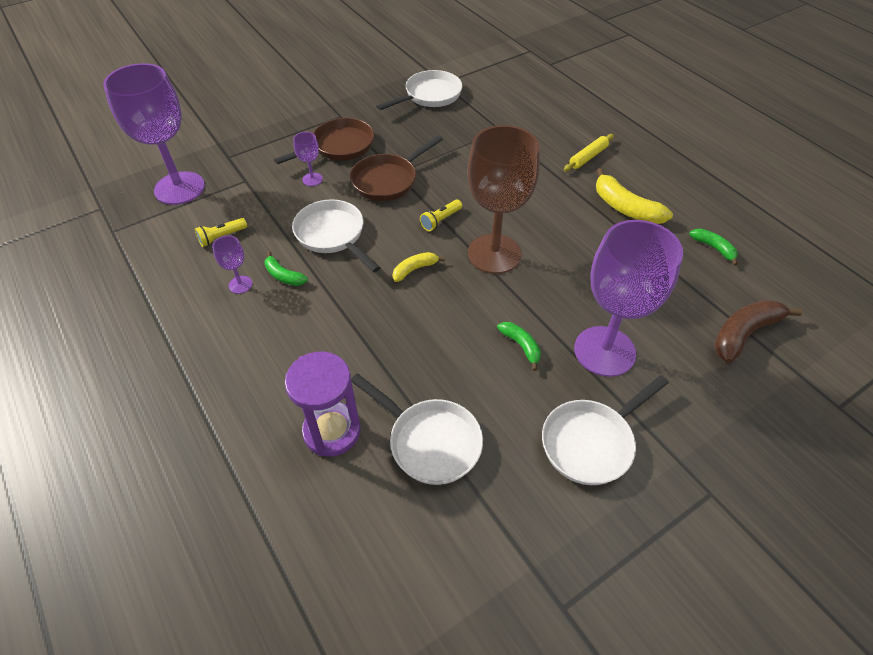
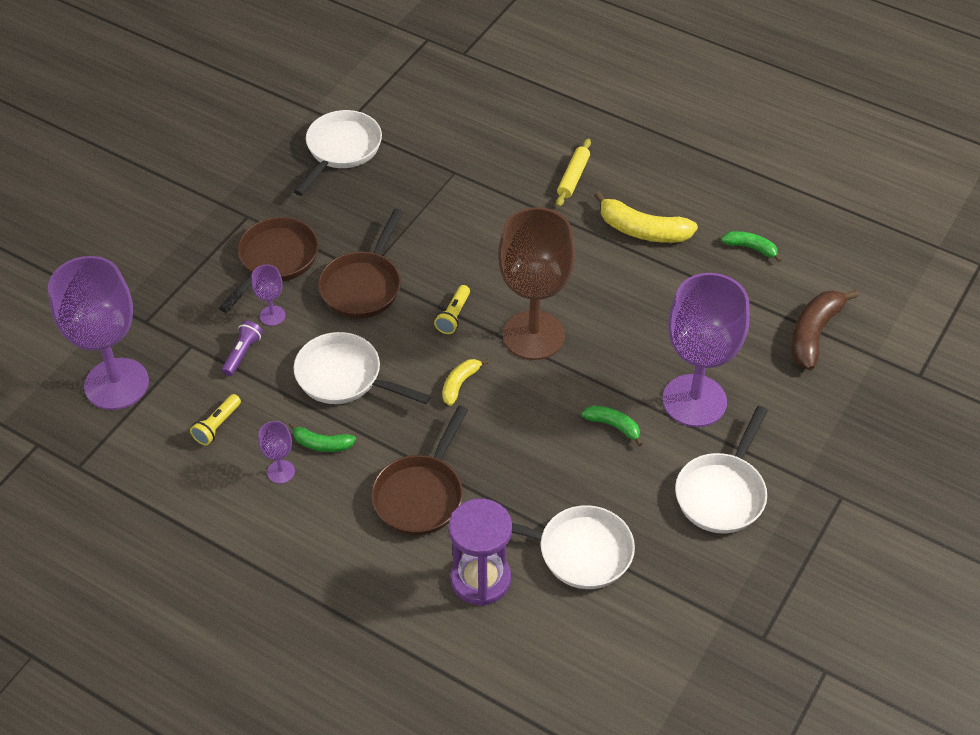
camera: 25 degrees left, 0 degrees up
none -> purple flashlight [221,320,263,376]
none -> brown pan [371,406,468,535]

